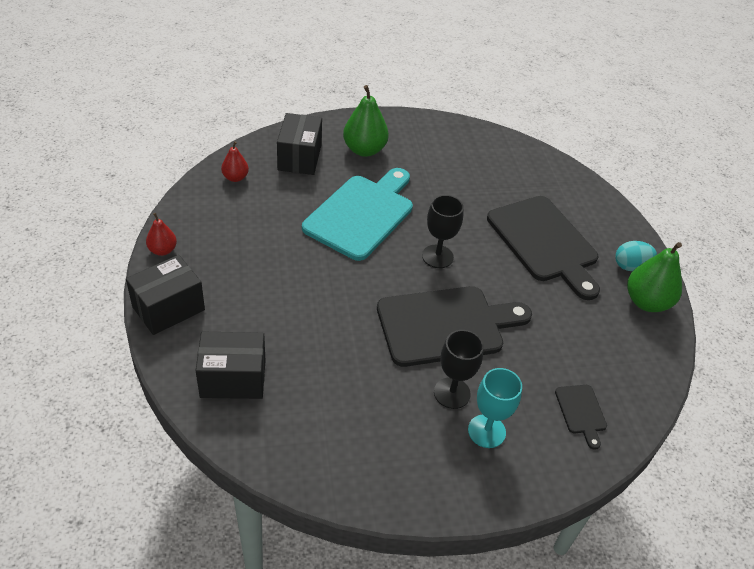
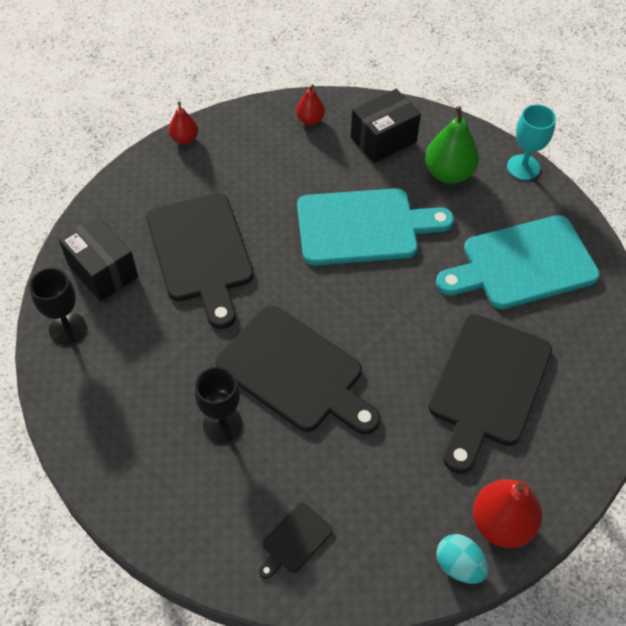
camera: 55 degrees right, 10 degrees up
black box [126,255,205,335] -> none
black goblet [422,195,464,268] -> black goblet moved to [29,268,87,345]
turquoise goblet [468,368,522,448] -> turquoise goblet moved to [507,104,556,180]
turquoise egg [615,241,657,271] -> turquoise egg moved to [436,534,489,584]
green pear [627,242,682,312] -> red pear [473,479,542,548]
none -> black cutting board [146,193,253,329]
none -> turquoise cutting board [436,215,600,309]

